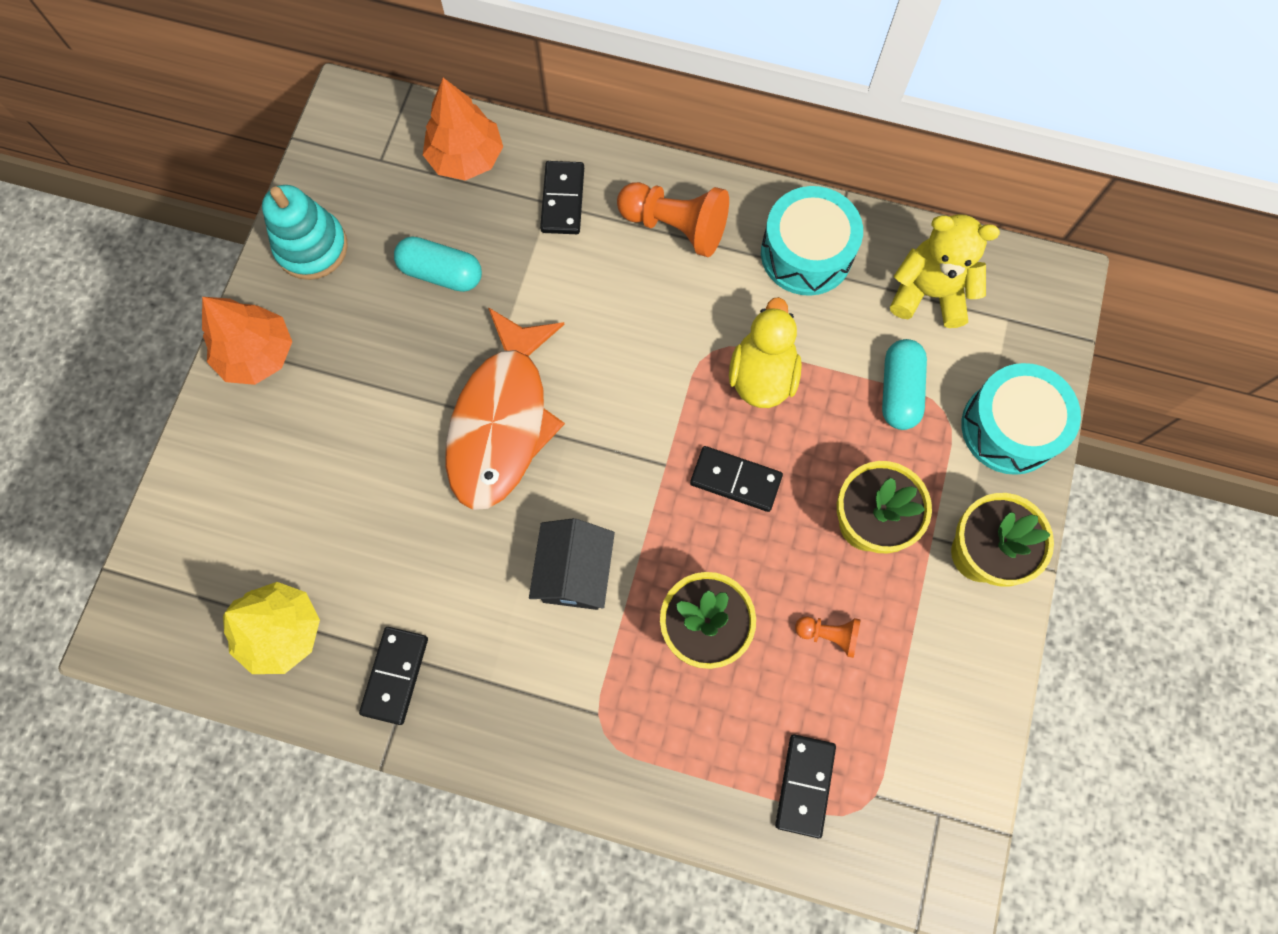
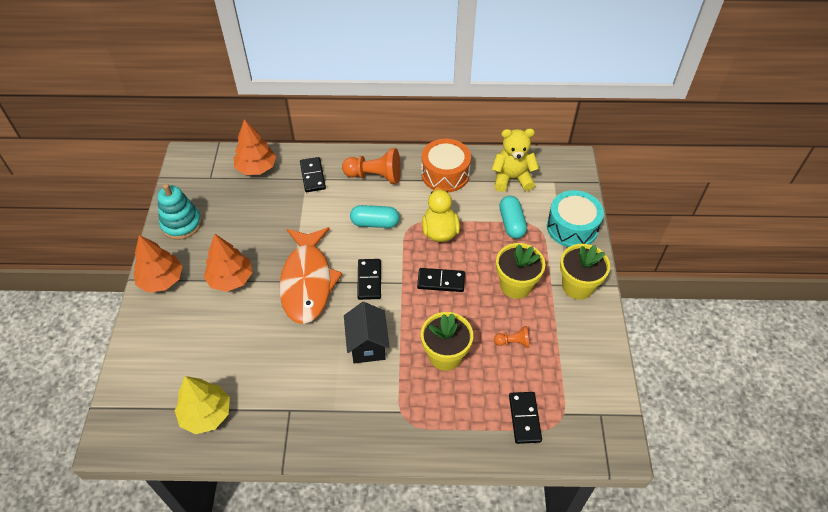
camera: 15 degrees left, 20 degrees down
black domino [359,627,428,725] -> black domino moved to [357,259,381,300]
turquoise capsule [394,236,482,292] -> turquoise capsule moved to [350,205,399,228]
turquoise drum [761,186,863,296] -> orange drum [421,139,471,192]
none -> orange tree [204,234,252,292]

